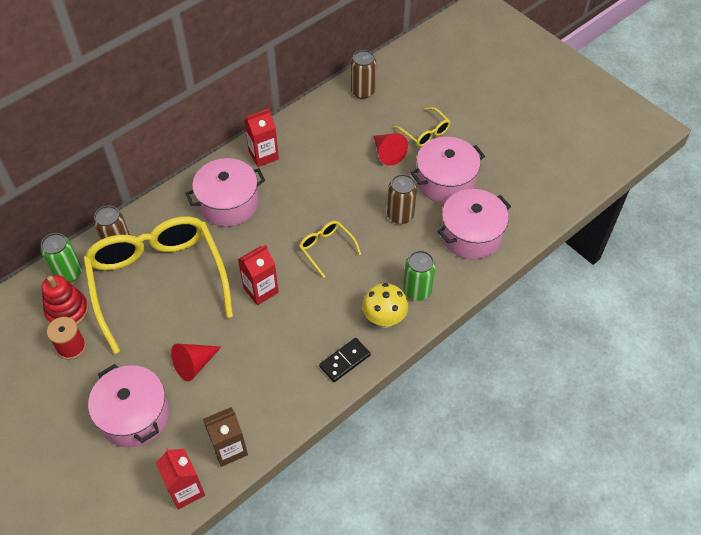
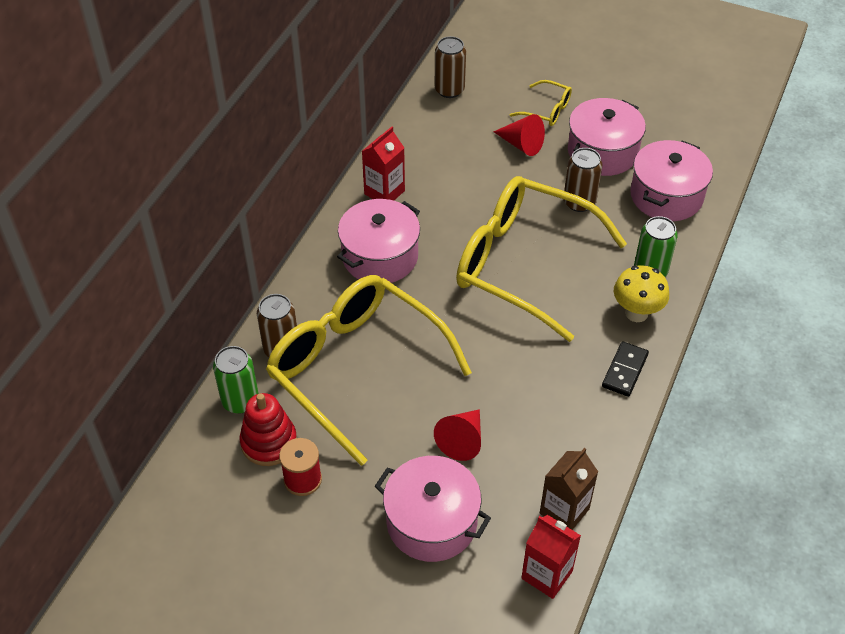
camera: 25 degrees left, 5 degrees down
red carton [238,245,279,305] -> none
yellow glasses [299,221,361,278] -> yellow glasses [456,176,627,342], size x2.45

